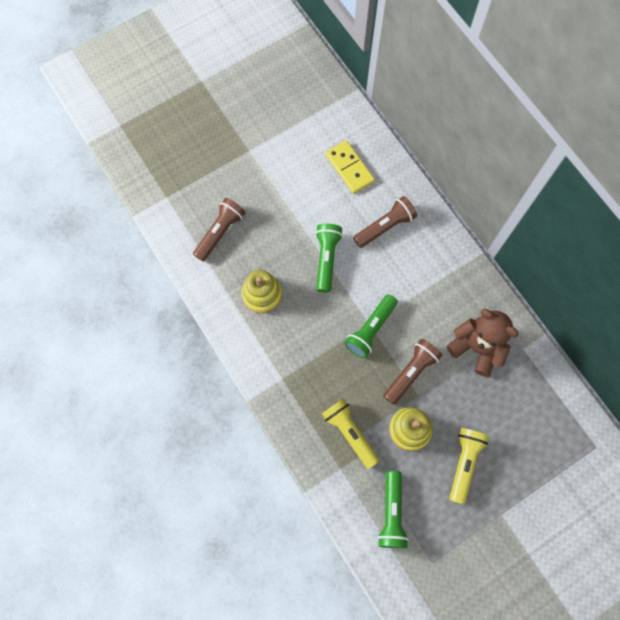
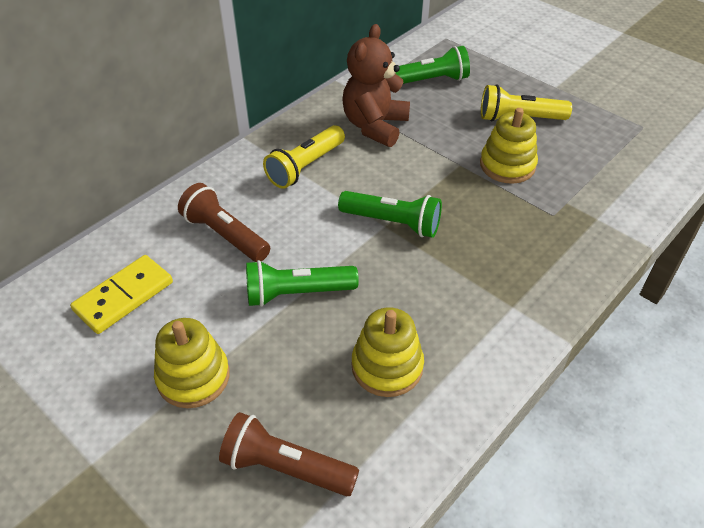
camera: 105 degrees left, 25 degrees down
yellow flashlight [322,398,379,469] -> yellow flashlight moved to [263,125,345,189]
green flashlight [377,471,409,548] -> green flashlight moved to [395,46,470,84]
brown flashlight [383,339,442,405] -> none
none -> yellow stacking toy [154,318,230,408]

